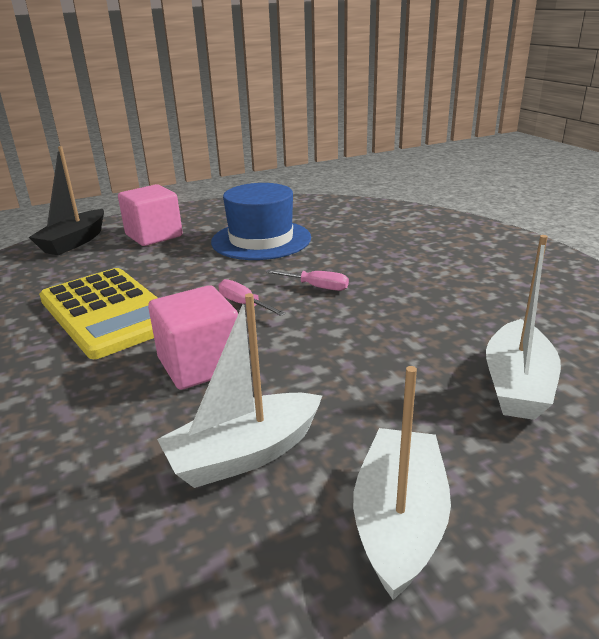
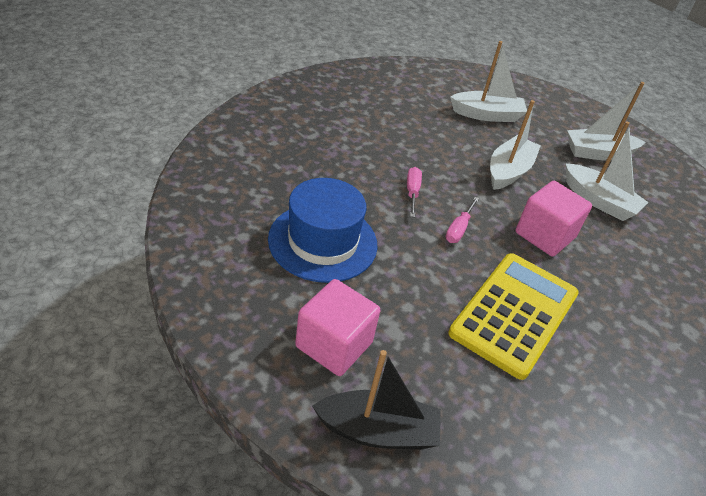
camera: 115 degrees left, 15 degrees up
none -> white boat [490,100,541,190]

